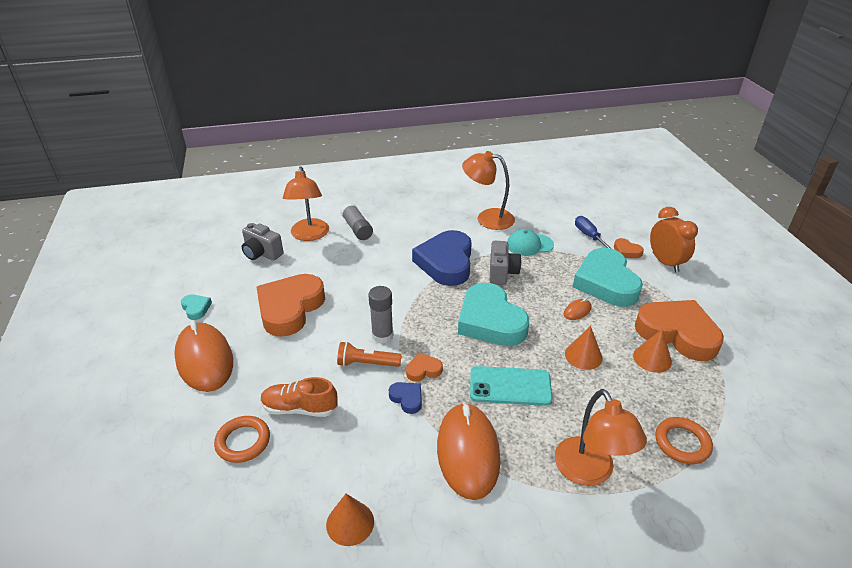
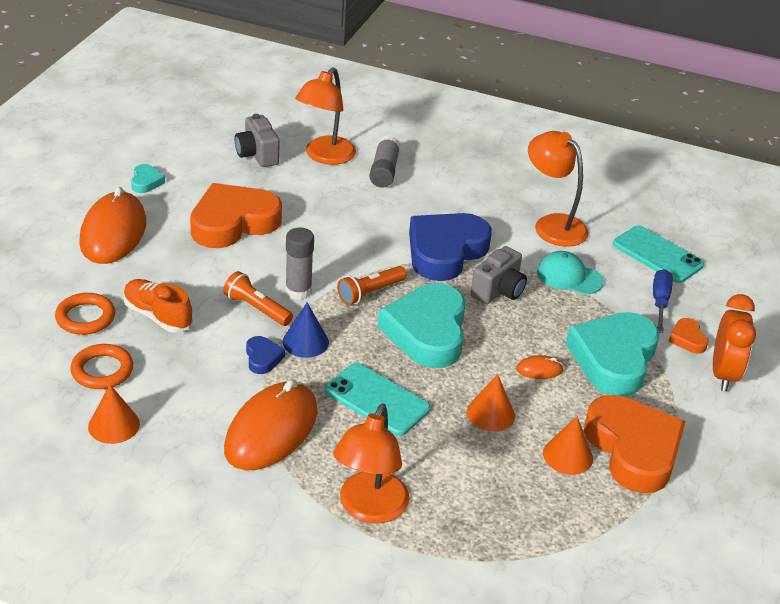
camera: 30 degrees right, 0 degrees up
orange heart [406,353,443,382] -> blue cone [283,302,329,358]
orange ring [656,417,713,464] -> orange ring moved to [70,344,134,389]
none -> orange flashlight [337,266,406,305]
none -> turquoise phone [613,225,704,283]

